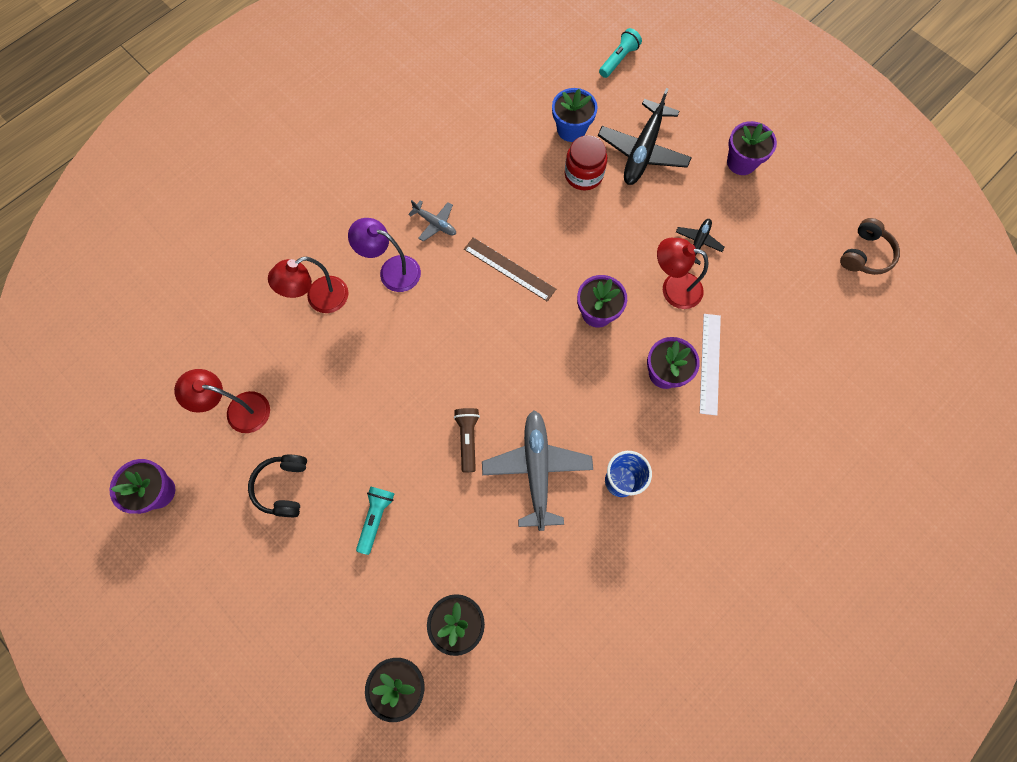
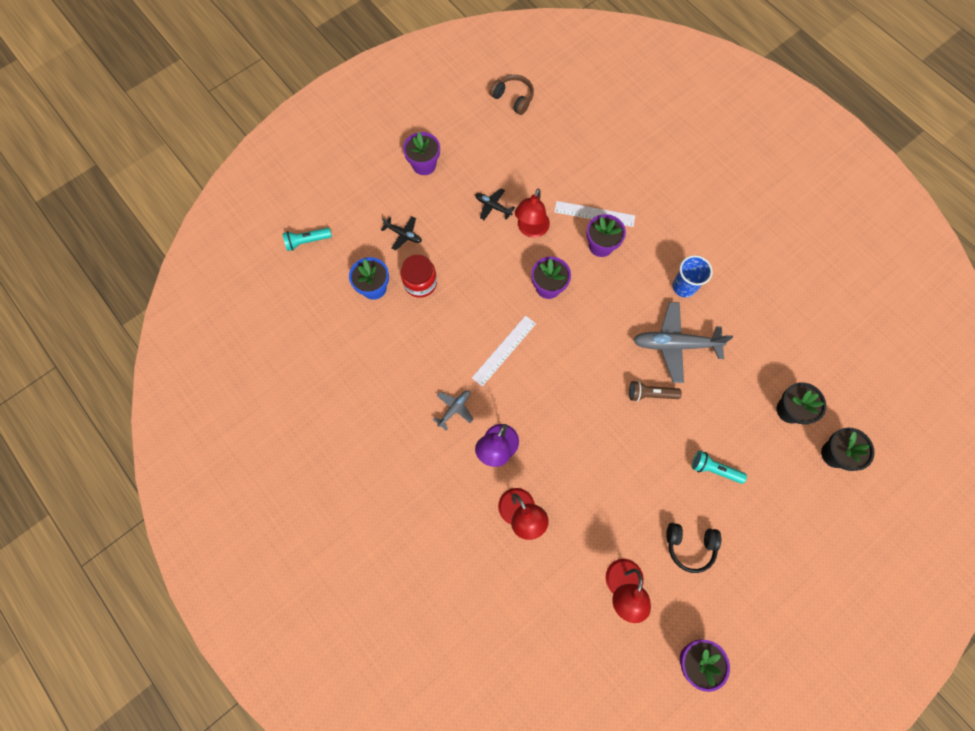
camera: 85 degrees left, 0 degrees up
brown ruler [464,237,556,302] -> white ruler [472,316,536,387]
black plane [598,88,692,185] -> black plane [381,216,422,250], size x0.51
turquoise flashlight [599,28,642,78] -> turquoise flashlight turned 60 degrees counterclockwise [282,228,332,251]

